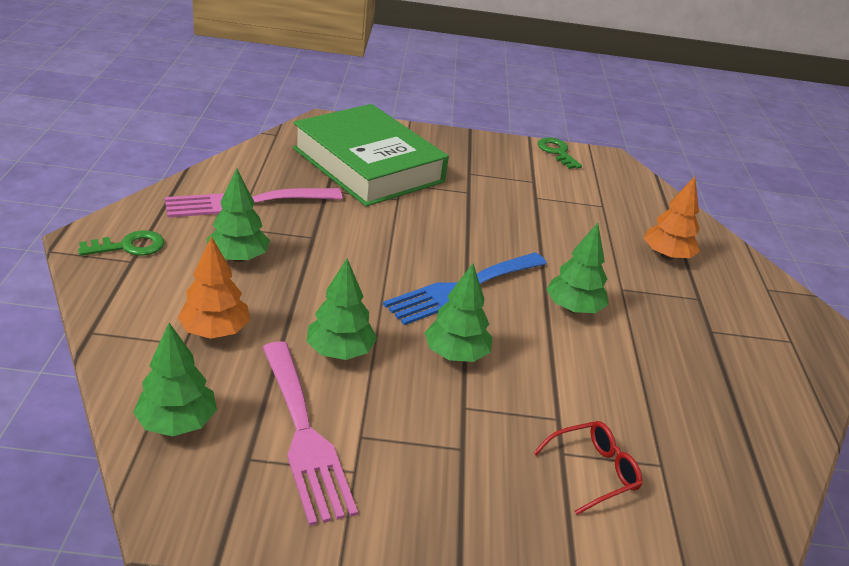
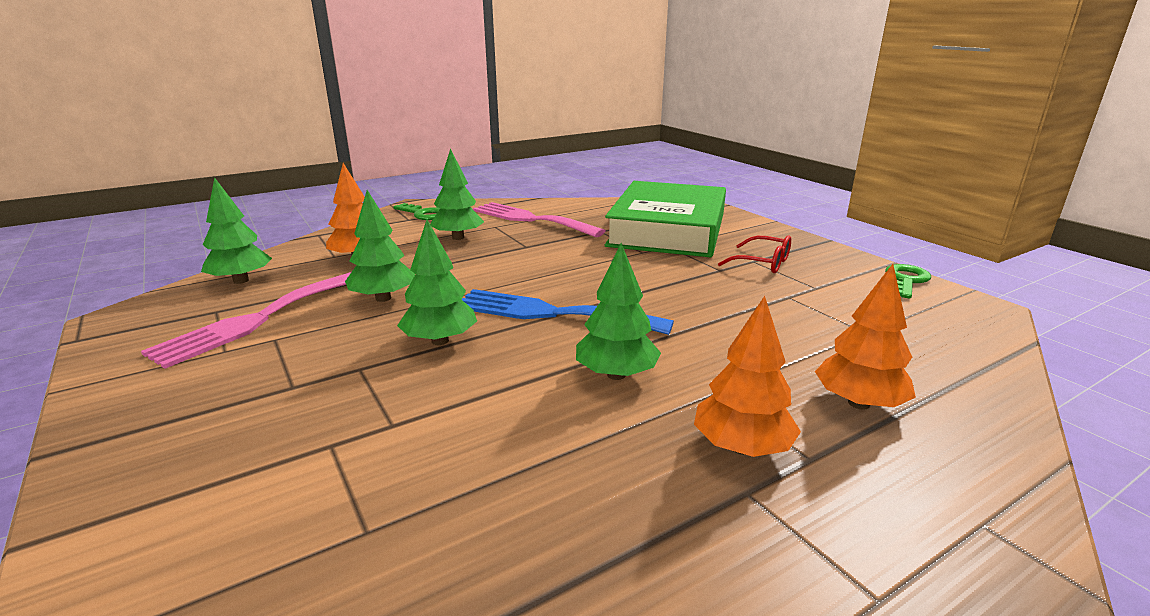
camera: 60 degrees right, 10 degrees down
red glasses [533,421,642,515] -> red glasses moved to [718,235,791,273]
none -> orange tree [694,296,801,457]

